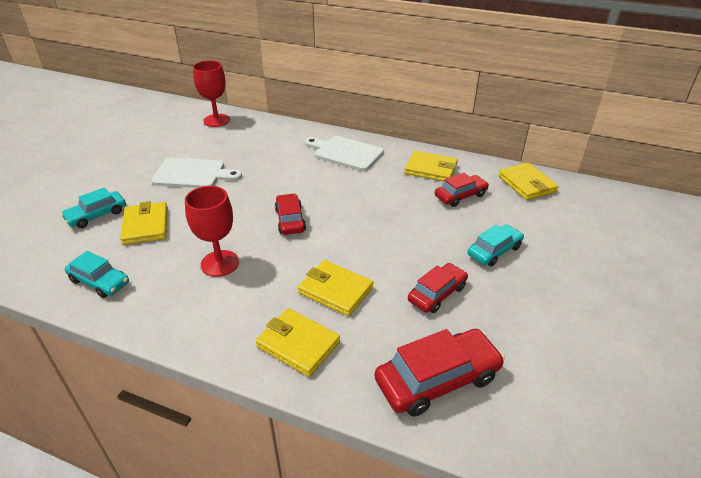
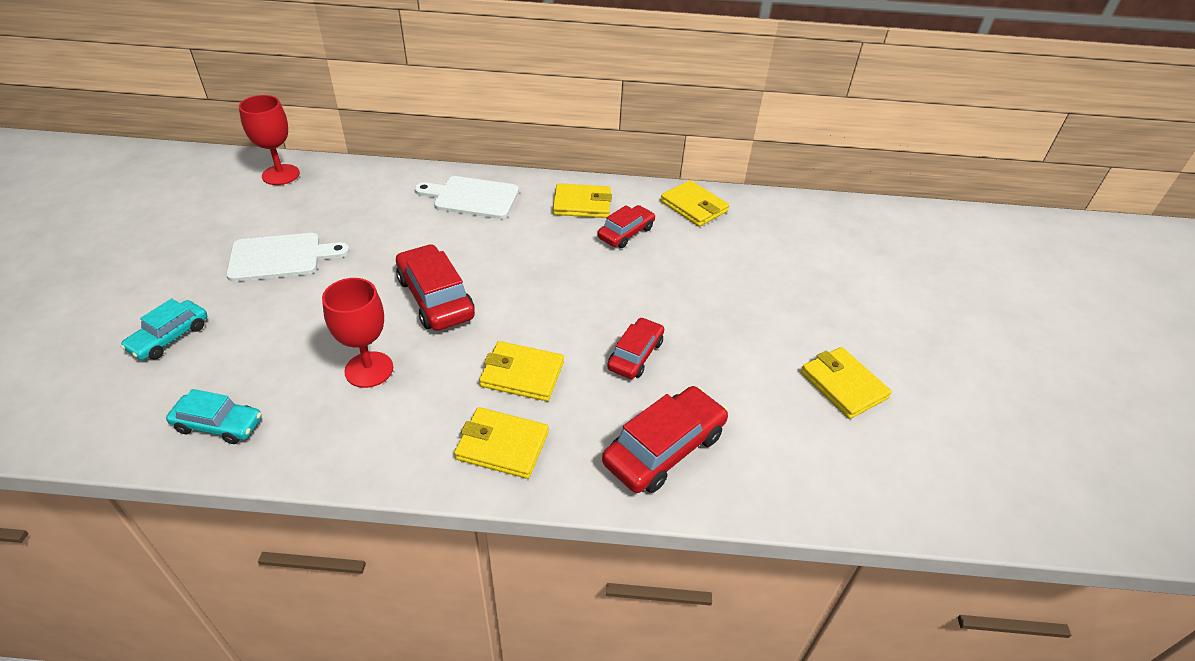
camera: 20 degrees left, 5 degrees up
yellow wallet [120,201,168,245] -> yellow wallet moved to [801,347,892,419]
red car [275,193,306,235] -> red car [396,244,475,331], size x1.57
turquoise car [468,224,524,266] -> none

